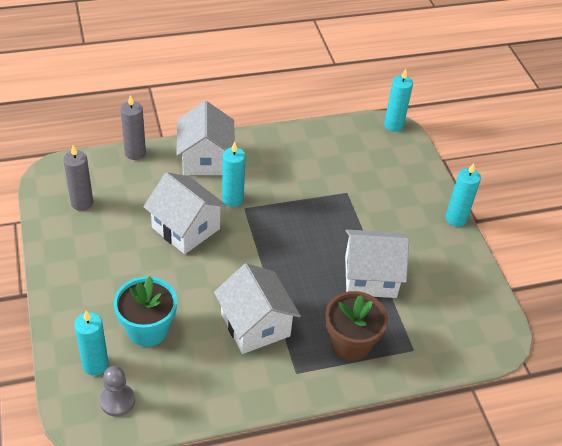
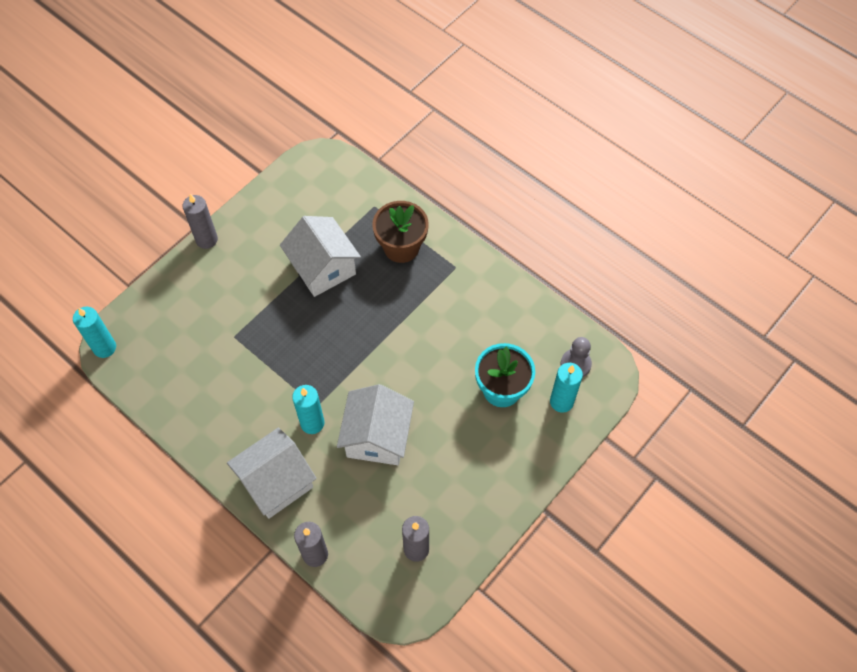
camera: 120 degrees left, 15 degrees up
white house [214,263,301,354] -> none
turquoise candle [446,163,481,227] -> grey candle [182,194,218,249]

